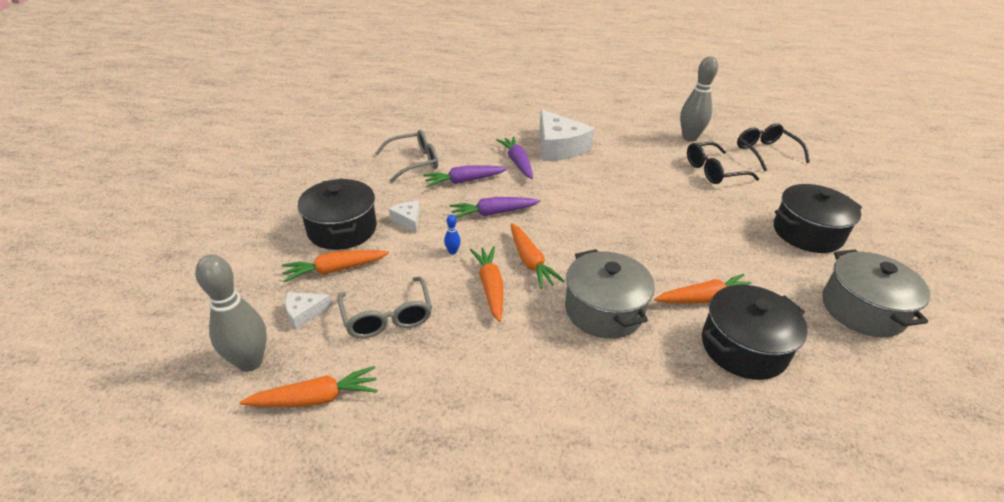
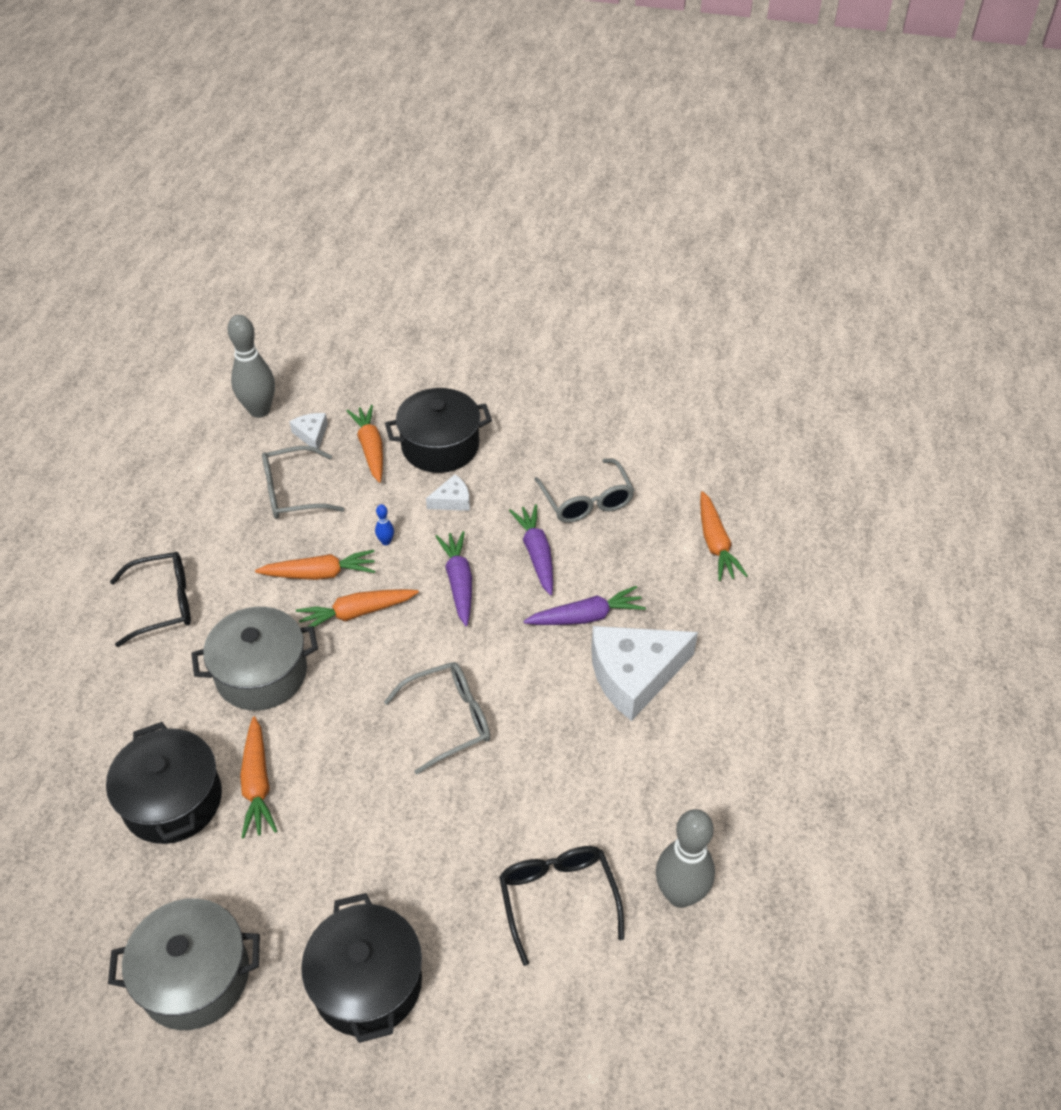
camera: 95 degrees right, 10 degrees up
orange carrot [240,366,378,407] -> orange carrot moved to [700,491,748,581]
black glasses [737,124,810,172] -> black glasses moved to [110,552,191,647]
none -> grey glasses [384,662,490,775]

